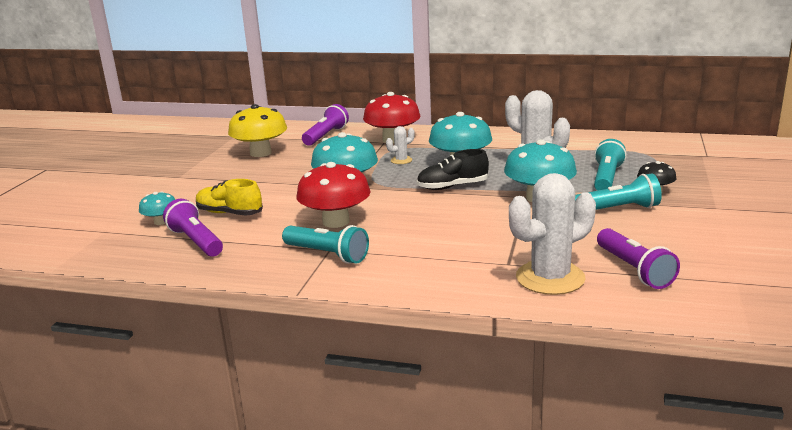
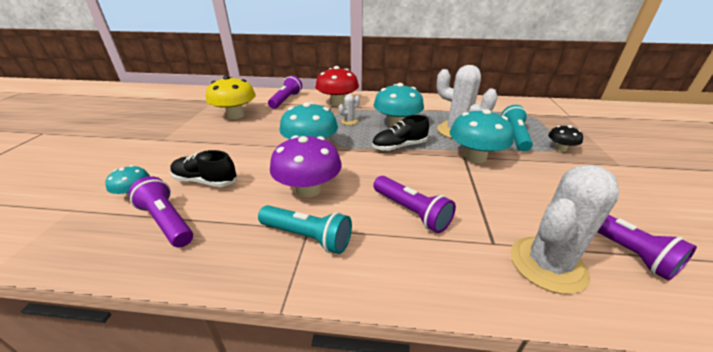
camera: 10 degrees left, 10 degrees up
yellow shoe [196,179,263,216] -> black shoe [170,150,237,187]
red mushroom [296,162,370,228] -> purple mushroom [270,135,342,197]
turquoise flashlight [575,173,662,210] -> none
none -> purple flashlight [373,176,456,233]

